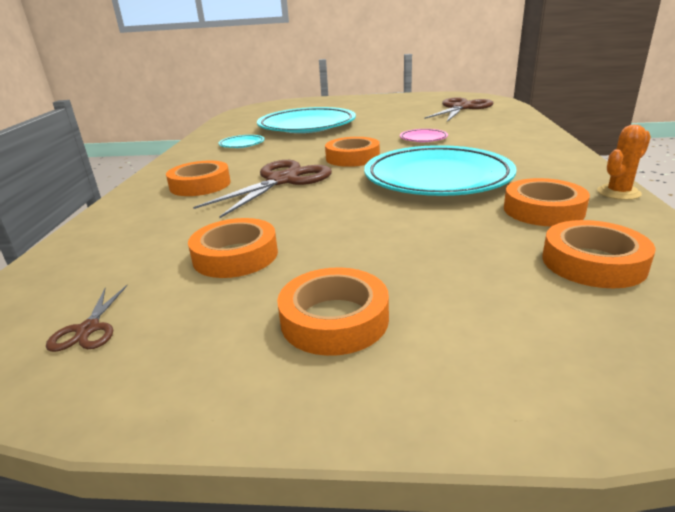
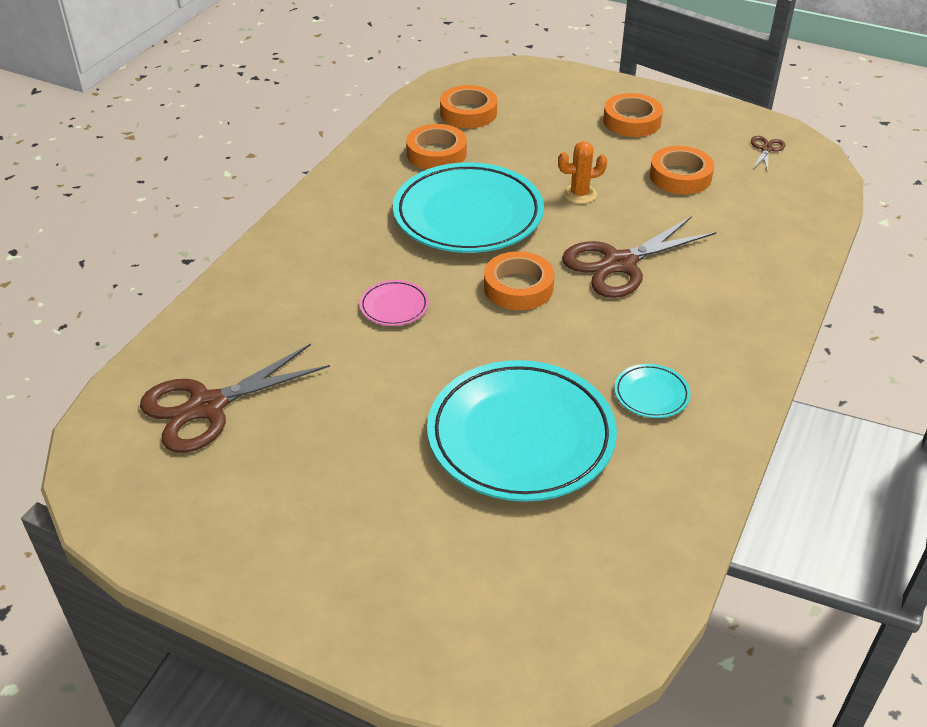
camera: 160 degrees left, 15 degrees up
orange tape [166,161,231,196] -> none
orange cactus [597,125,651,200] -> orange cactus moved to [558,141,607,204]

